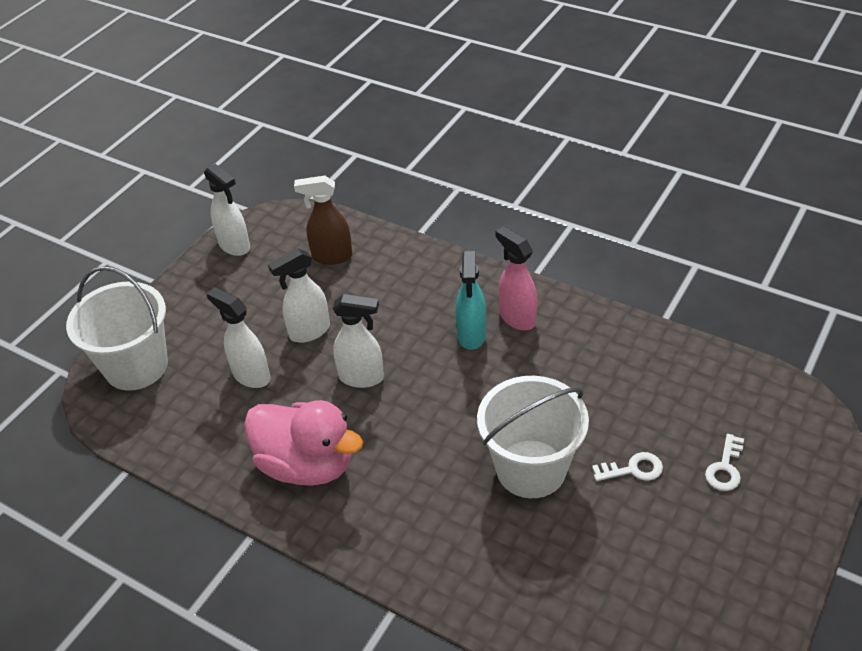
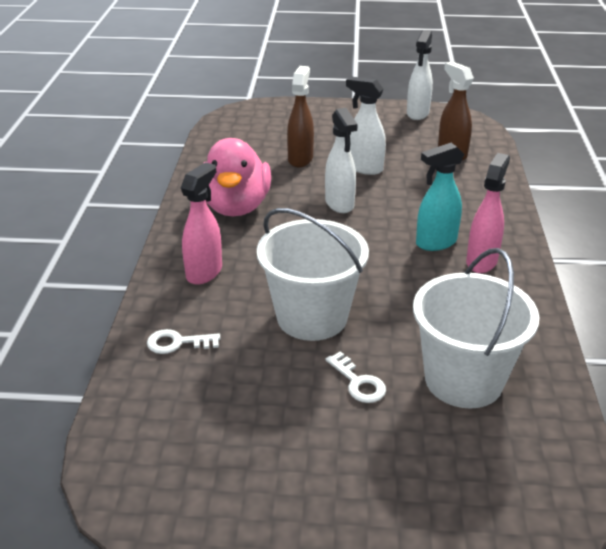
camera: 60 degrees right, 10 degrees down
white bucket [66,266,168,391] -> white bucket moved to [413,248,540,408]
white spray bottle [206,287,270,388] -> brown spray bottle [287,66,314,167]
white key [705,434,744,491] -> white key moved to [147,329,220,354]
none -> pink spray bottle [181,162,222,285]

